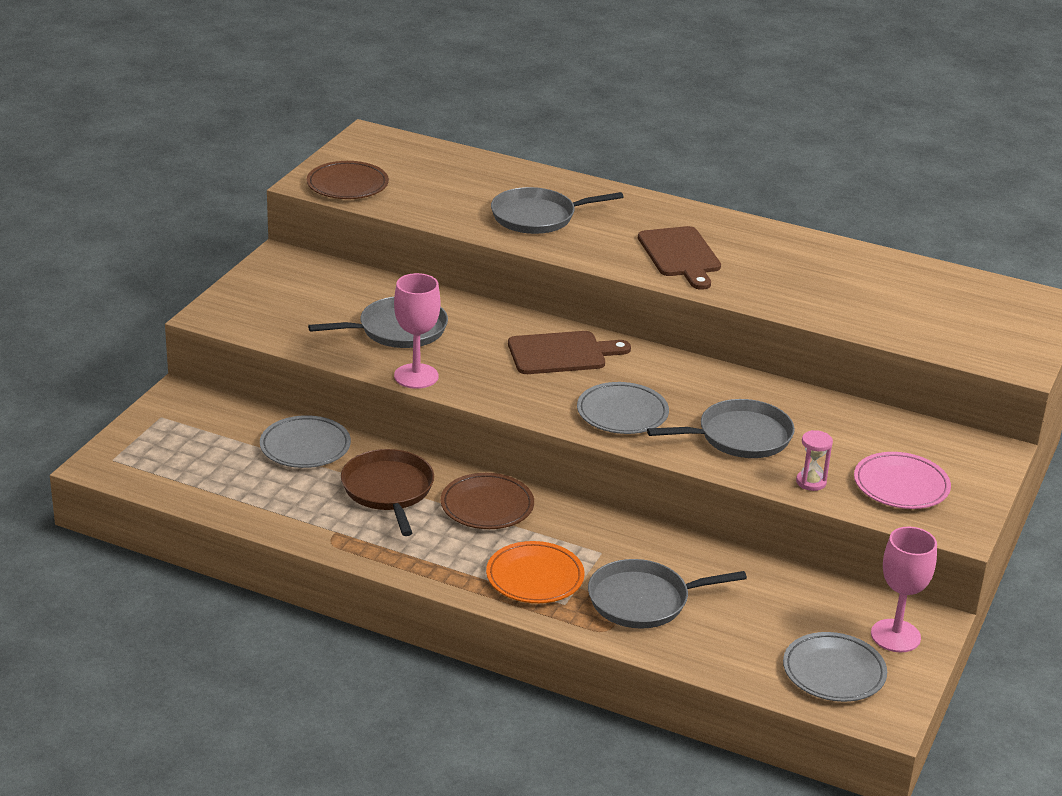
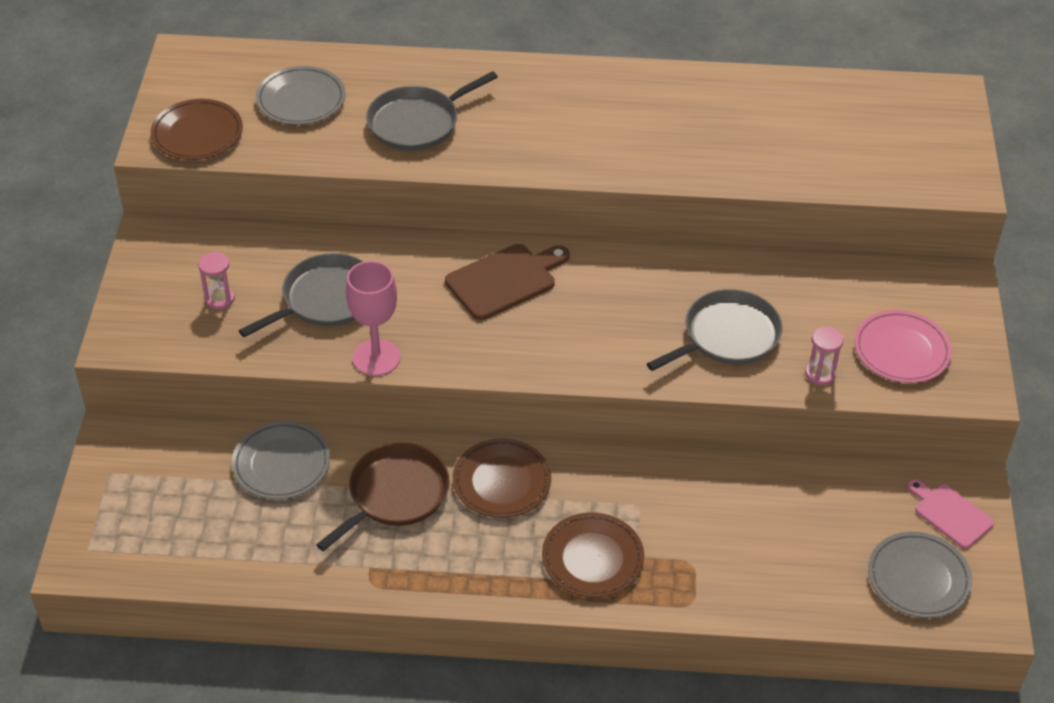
camera: 20 degrees left, 15 degrees up
brown pan [341,449,434,536] -> brown pan turned 75 degrees clockwise [316,443,450,551]
orange plate [486,541,585,603] -> brown plate [542,512,644,598]
grey plate [577,382,669,434] -> grey plate moved to [256,66,346,125]
grey pan [588,559,747,629] -> none
brown cutting board [638,226,721,290] -> none
pink goblet [871,527,937,653] -> pink cutting board [908,479,994,549]
none -> pink hourglass [198,252,235,309]

